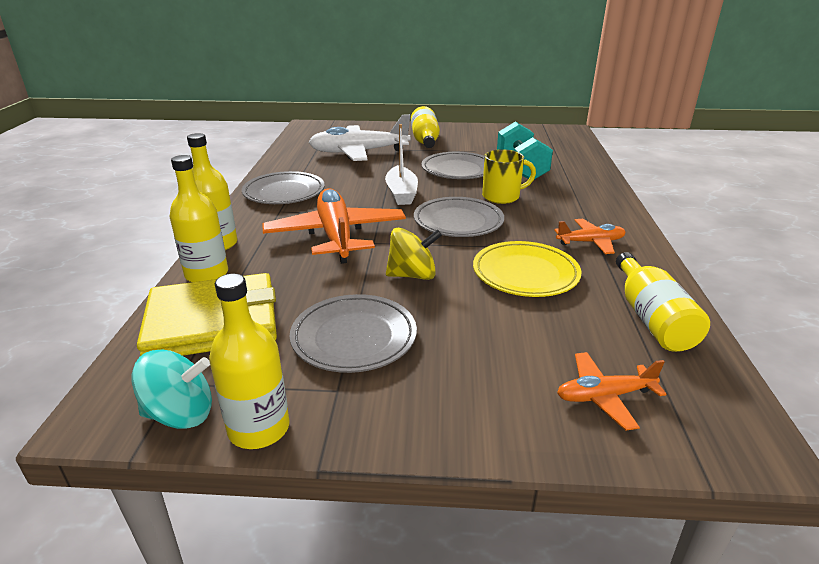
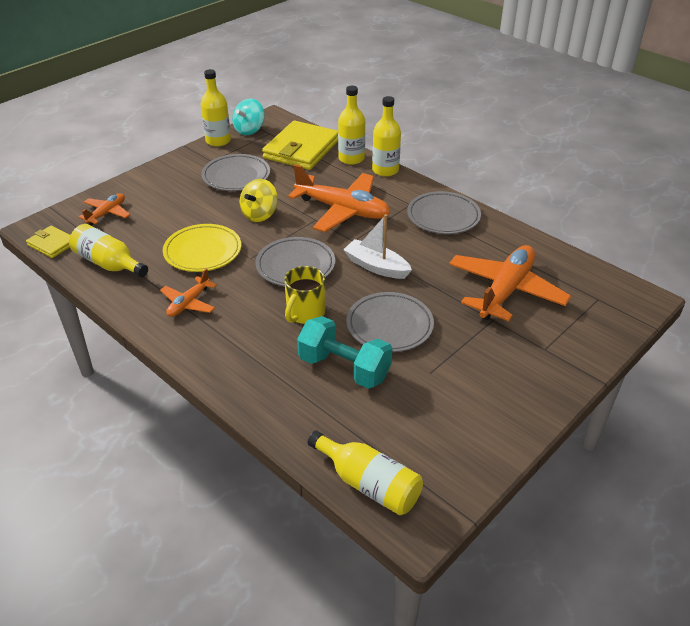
camera: 130 degrees right, 10 degrees up
white plane [308,114,410,161] -> orange plane [449,245,571,321]
yellow bottle [411,106,440,148] -> yellow bottle moved to [307,430,423,515]
none -> yellow wallet [26,226,70,258]

